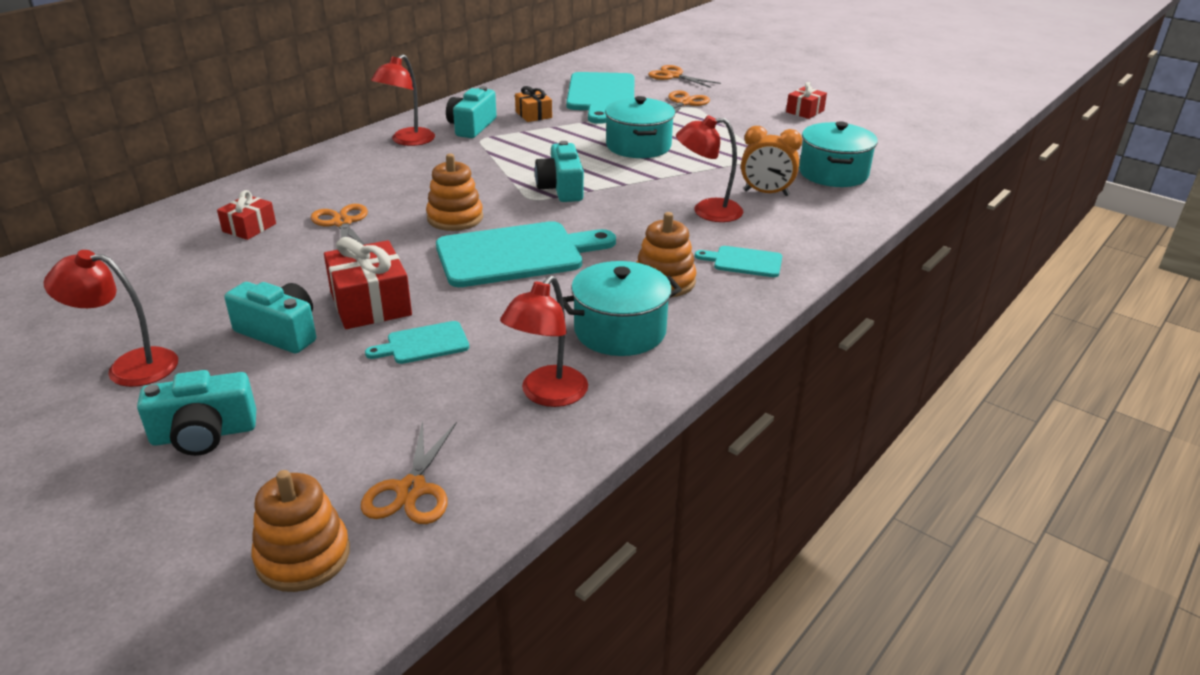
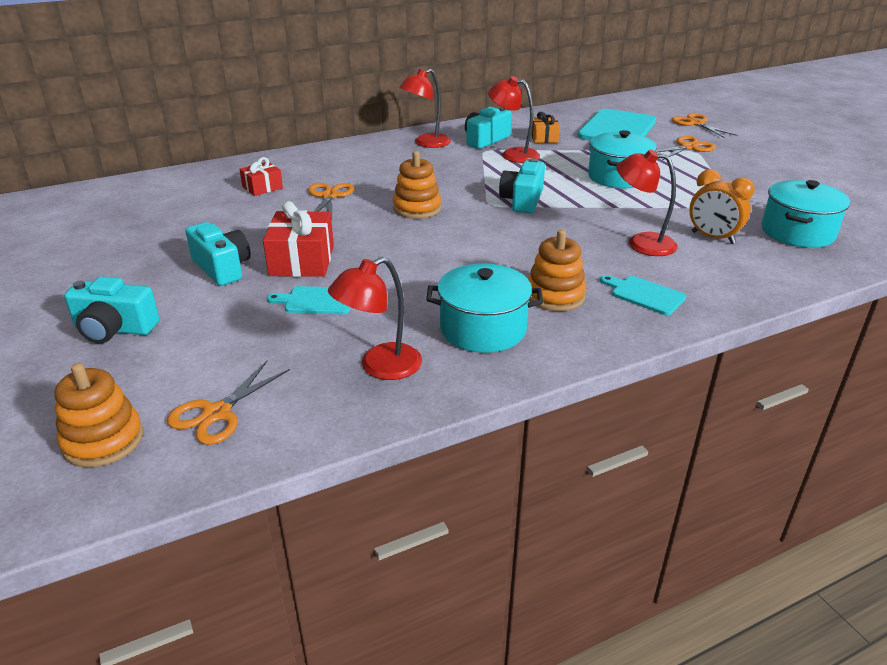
camera: 25 degrees right, 0 degrees up
red lamp [44,250,178,387] -> red lamp moved to [488,76,540,163]
turquoise cutting board [436,221,616,287] -> none
red gift [786,82,827,119] -> none

